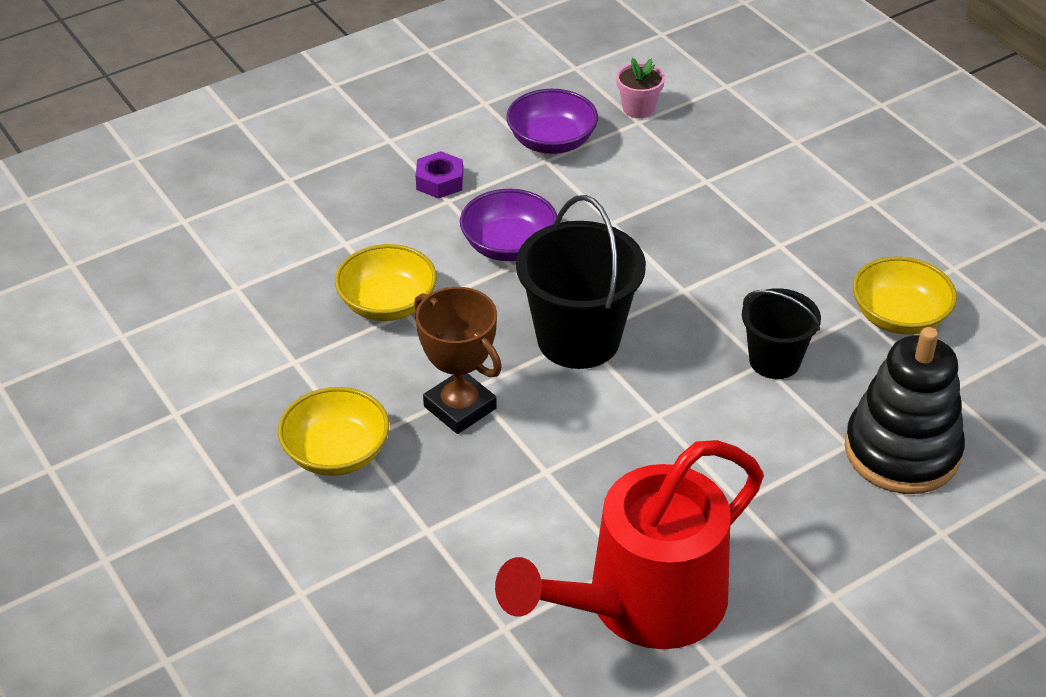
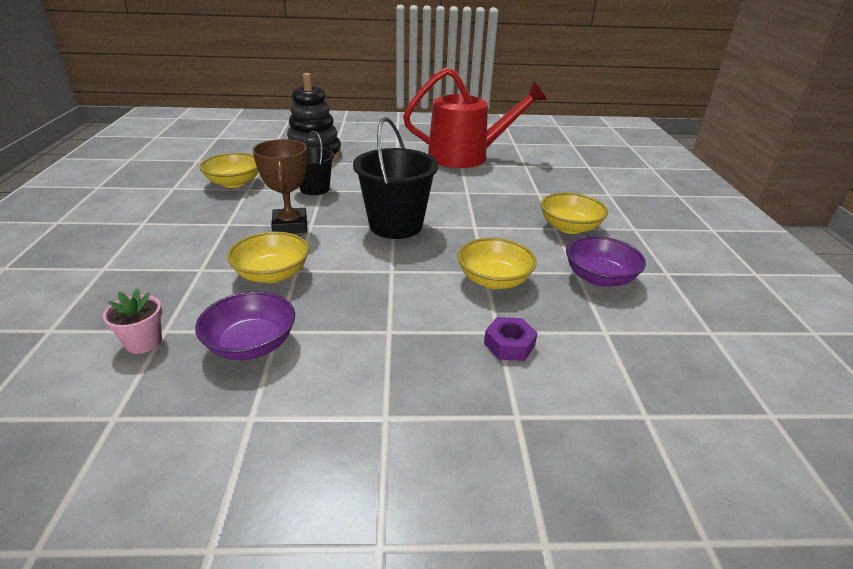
camera: 150 degrees left, 10 degrees down
brown trophy [414,287,502,434] -> brown trophy moved to [253,139,307,233]
purple nut [416,151,463,199] -> purple nut moved to [484,317,538,361]
purple bowl [460,189,557,261] -> purple bowl moved to [566,236,646,287]
none -> yellow bowl [227,232,309,283]

